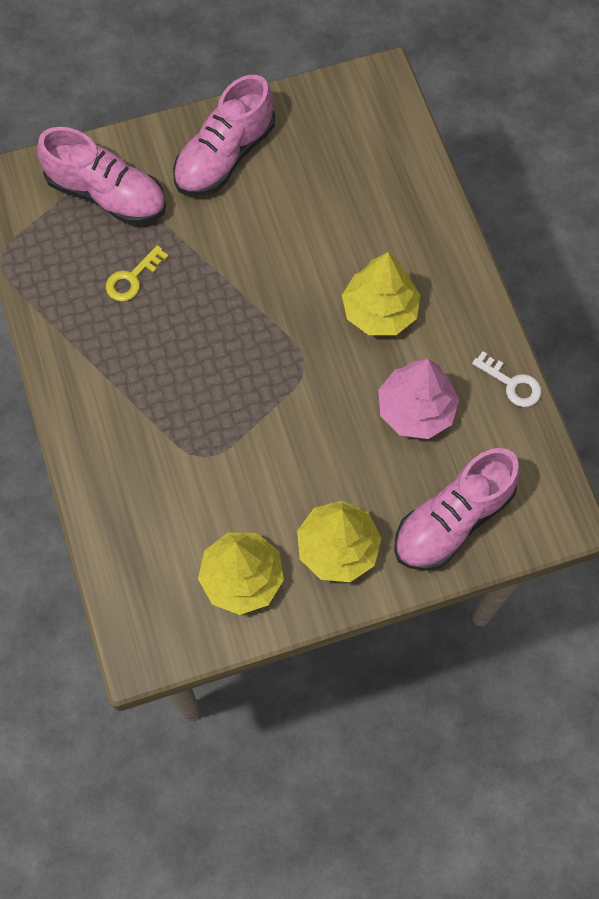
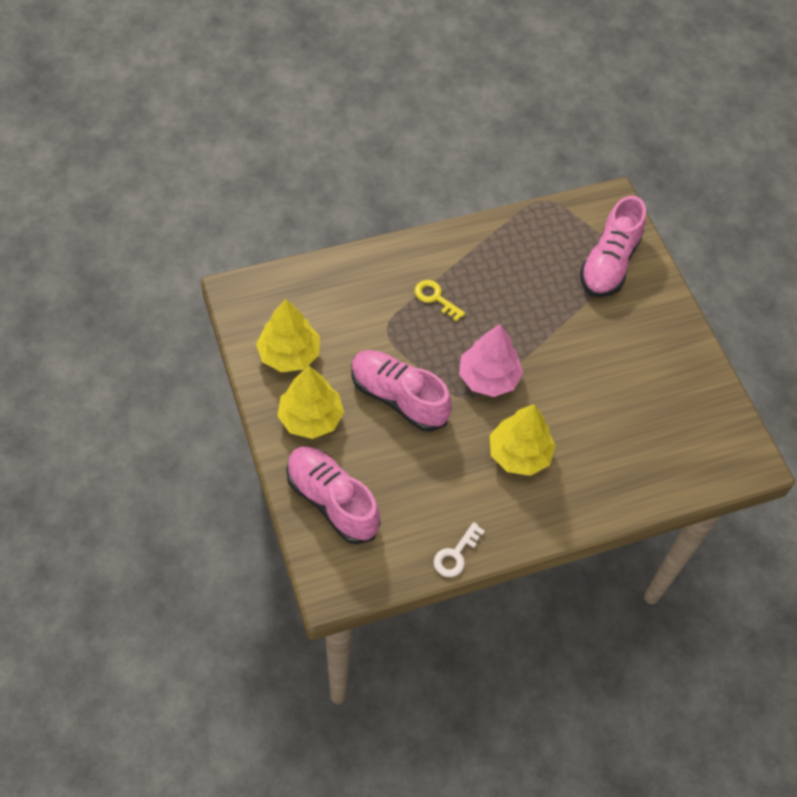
camera: 85 degrees right, 10 degrees down
yellow key [106,245,169,301] -> yellow key moved to [414,280,465,321]
pink shoe [173,75,275,196] -> pink shoe moved to [351,350,452,432]
pink tree [378,359,459,439] -> pink tree moved to [459,324,523,397]

